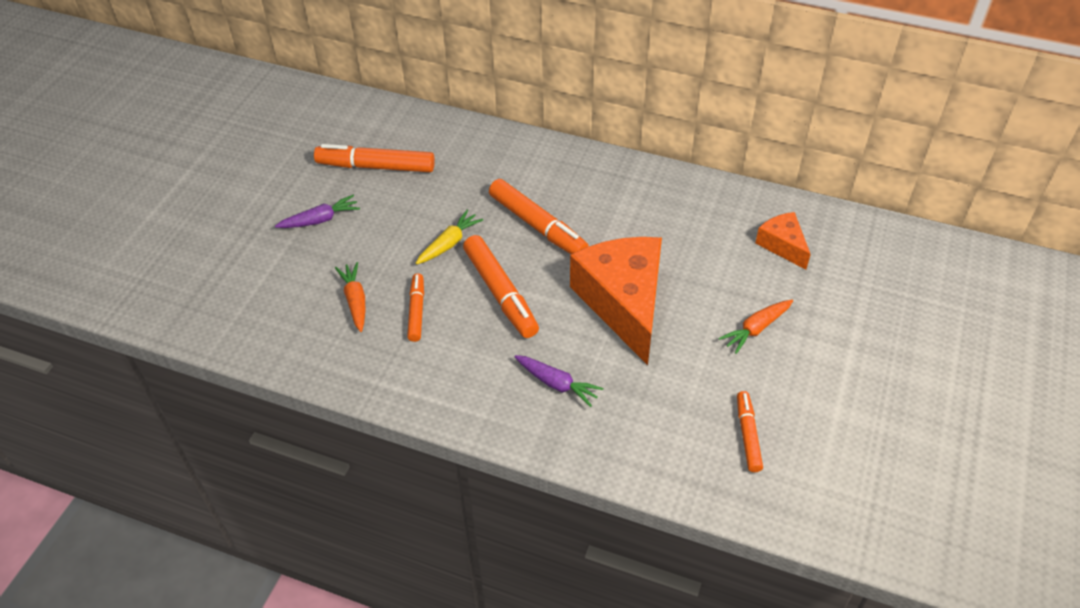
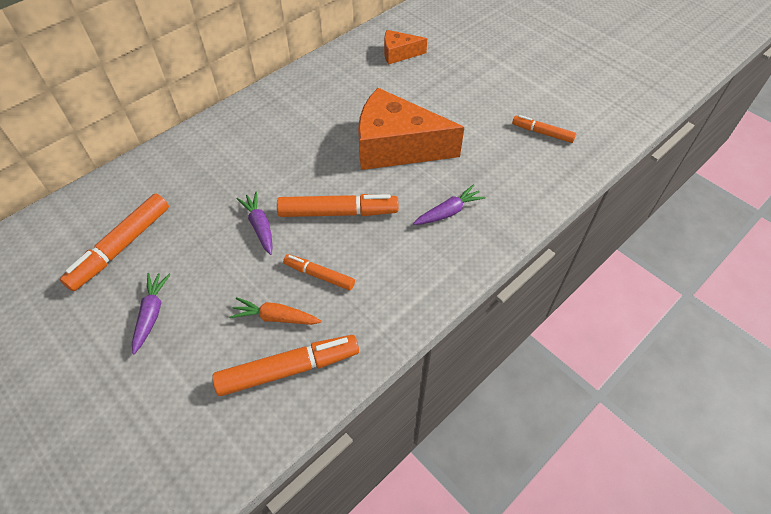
camera: 65 degrees left, 5 degrees up
yellow carrot [416,210,483,265] -> purple carrot [237,192,273,255]
orange marker [489,179,589,254] -> orange marker moved to [212,335,359,396]
orange carrot [718,300,793,354] -> none

